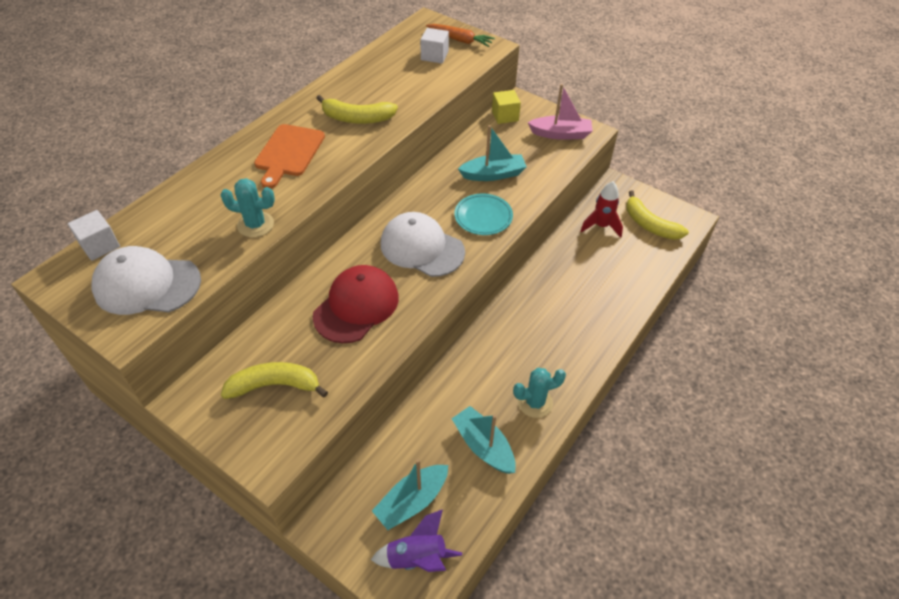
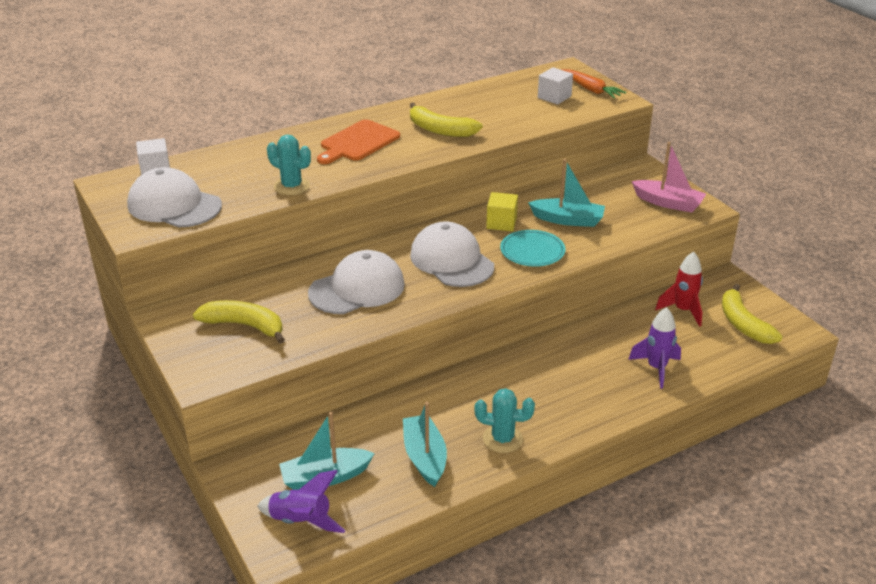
camera: 25 degrees right, 15 degrees down
red cap [313,265,399,343] -> white cap [308,250,405,314]
yellow cube [492,90,521,124] -> yellow cube moved to [486,192,518,231]
none -> purple rocket [628,307,681,388]

